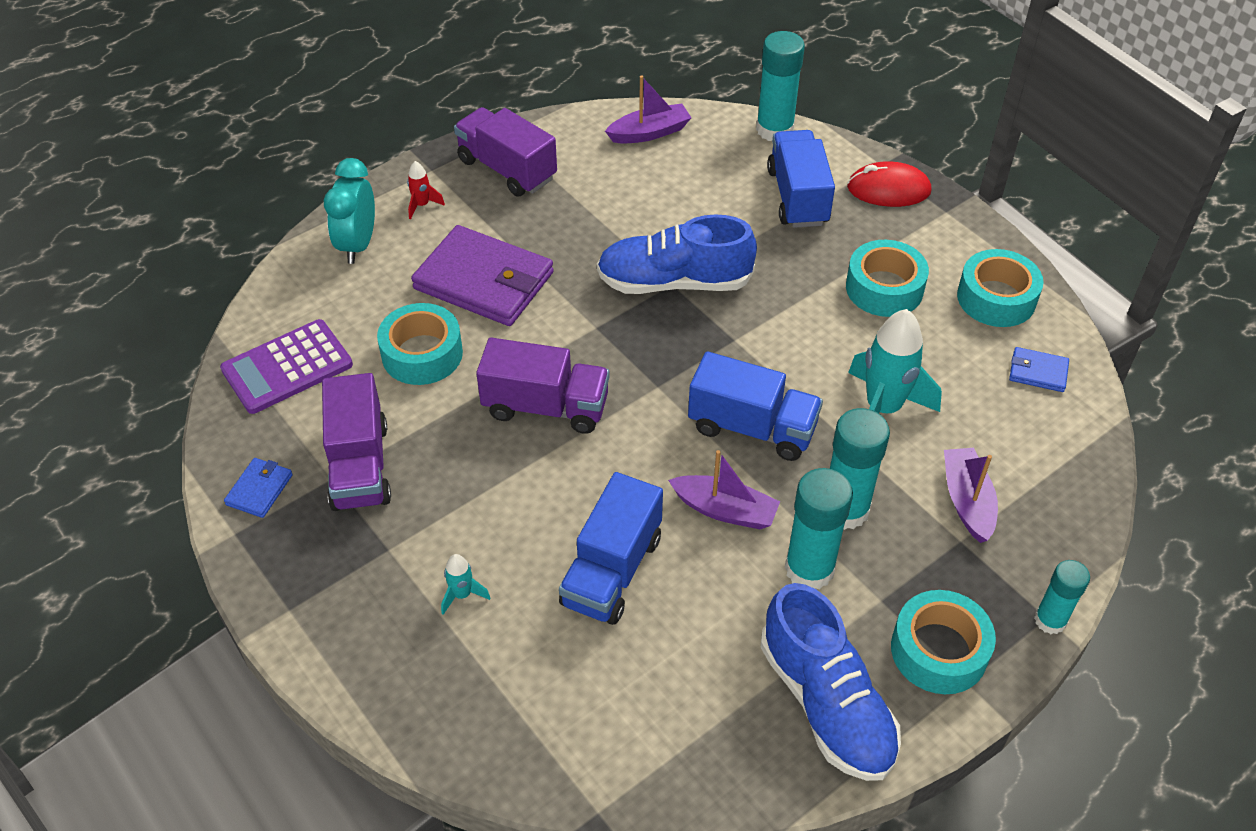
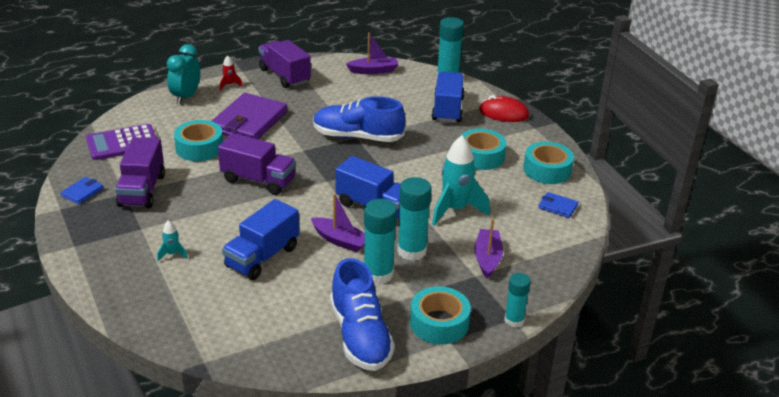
camera: 10 degrees right, 15 degrees down
purple wallet [411,225,554,326] -> purple wallet turned 75 degrees clockwise [212,93,287,139]

